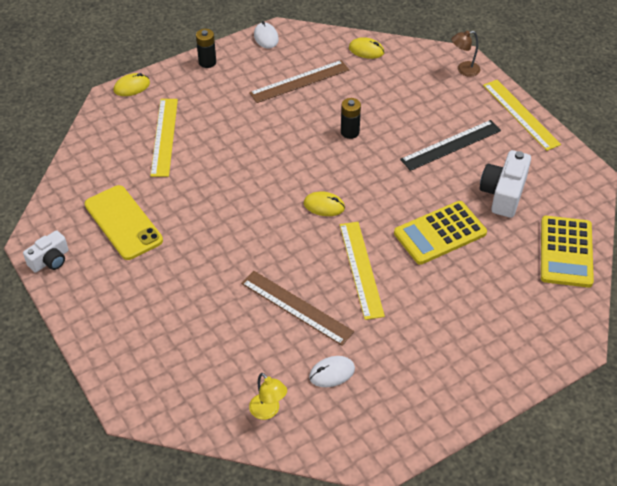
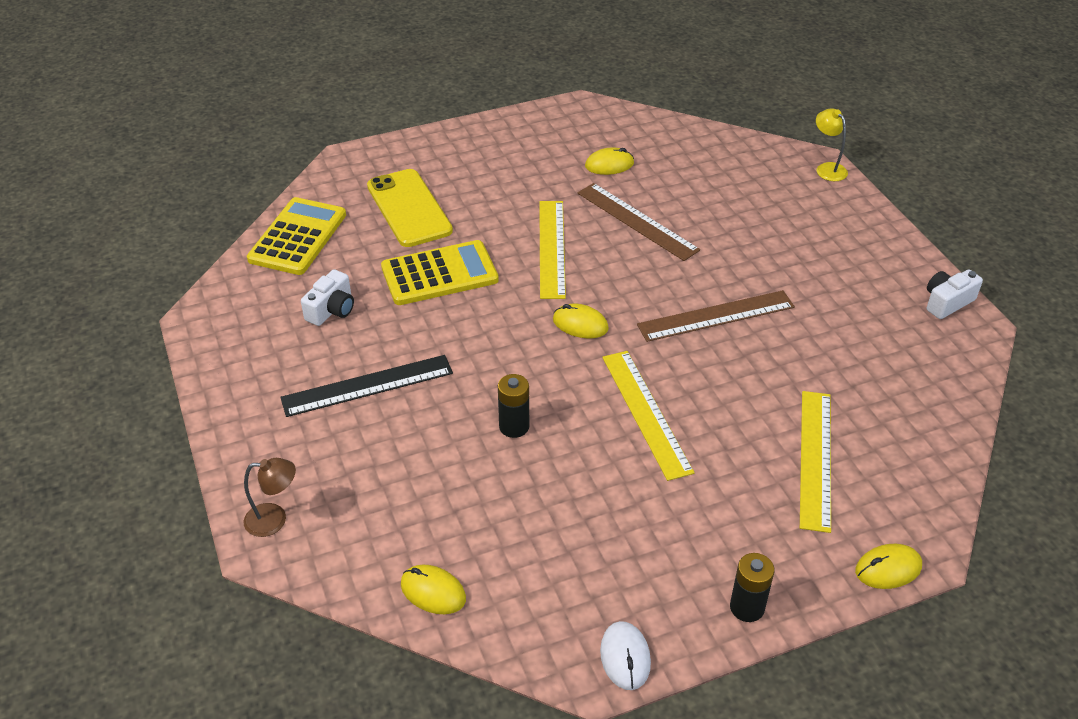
camera: 170 degrees left, 5 degrees down
yellow phone [85,185,163,260] -> yellow phone moved to [367,169,453,247]
brown ruler [249,60,349,103] -> brown ruler moved to [637,290,795,342]
yellow lamp [249,373,287,420] -> yellow lamp moved to [816,108,848,181]
white mouse [309,356,355,387] -> yellow mouse [585,147,634,175]
white camera [480,150,531,218] -> white camera [301,269,354,326], size x0.64
yellow ruler [483,80,561,151] -> yellow ruler moved to [602,351,695,481]

